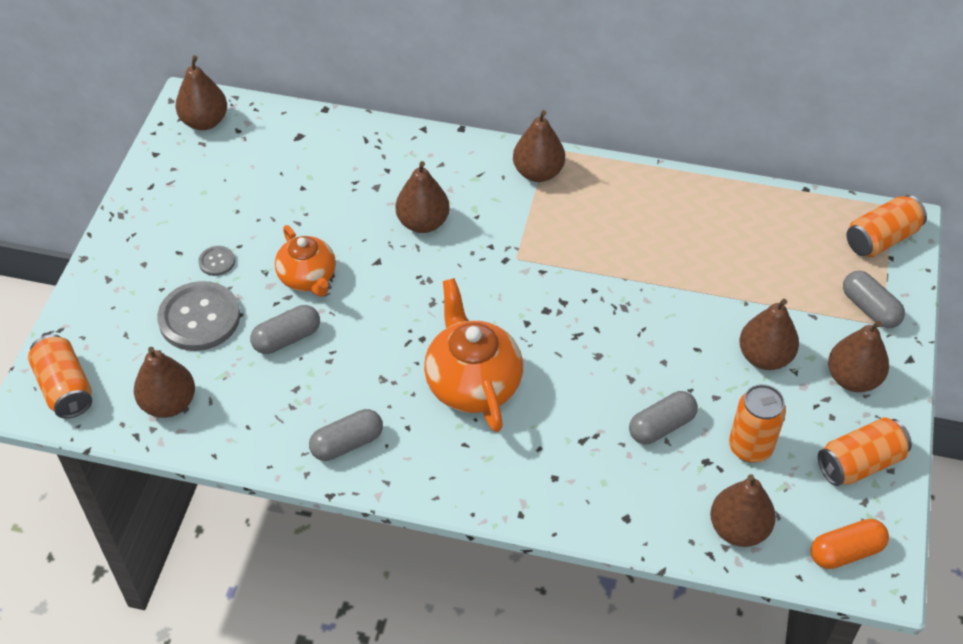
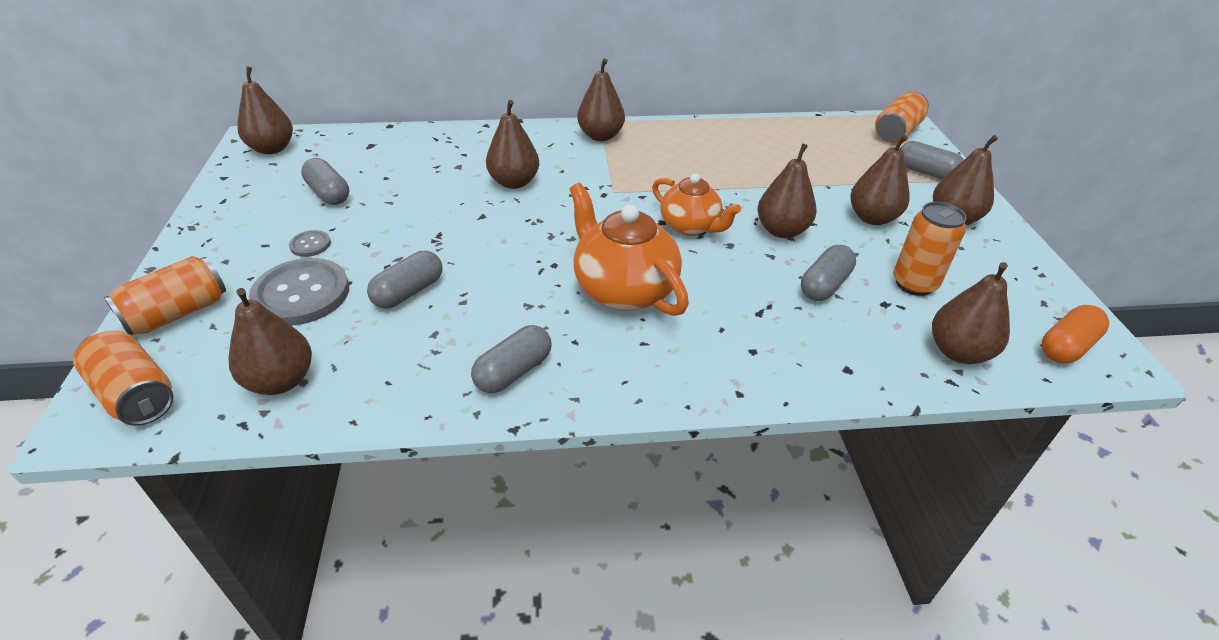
camera: 20 degrees left, 10 degrees down
orange teapot [275,225,336,297] -> orange teapot moved to [652,174,741,236]
orange can [818,417,912,486] -> orange can moved to [104,256,226,335]
none -> grey capsule [301,158,349,205]
none -> brown pear [757,143,816,238]

